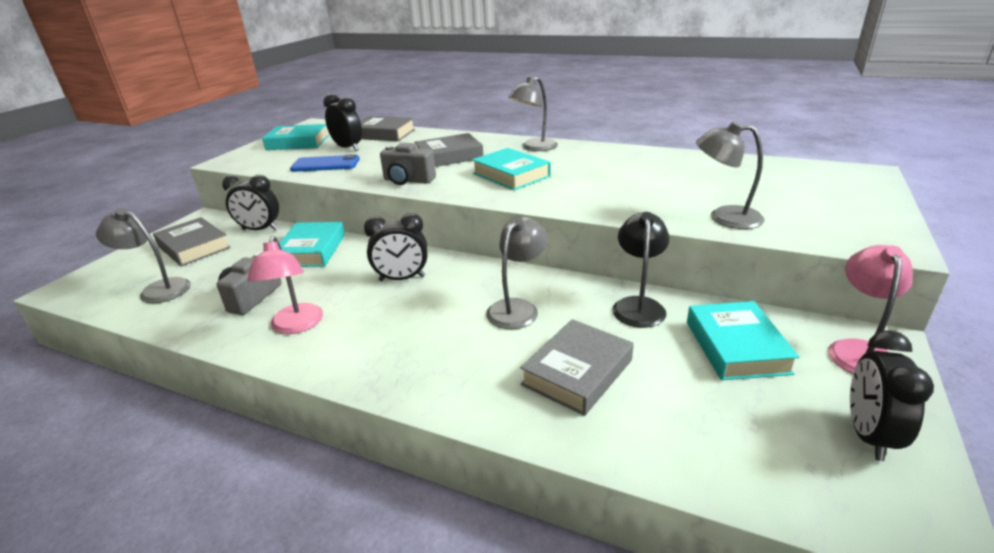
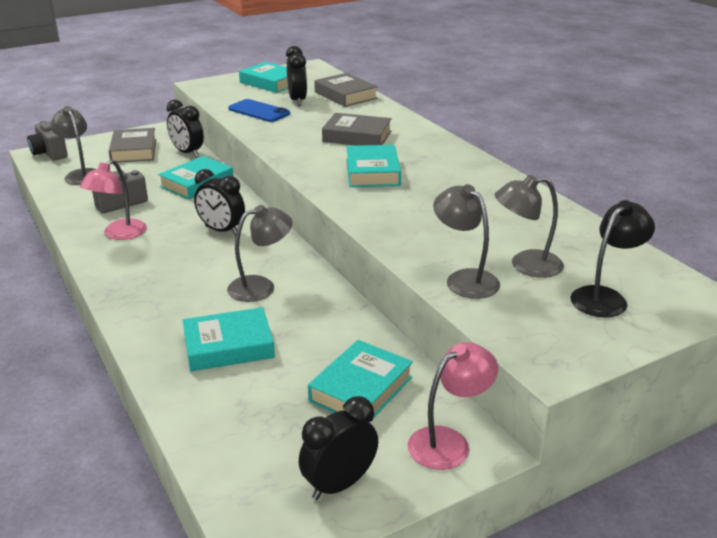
camera: 35 degrees right, 0 degrees up
grey camera [380,143,436,185] -> grey camera moved to [27,120,68,160]
grey lamp [508,77,558,151] -> grey lamp moved to [495,175,564,278]
grey book [520,319,634,416] -> turquoise book [183,307,275,372]
black lamp [612,212,670,328] -> black lamp moved to [571,200,655,318]

